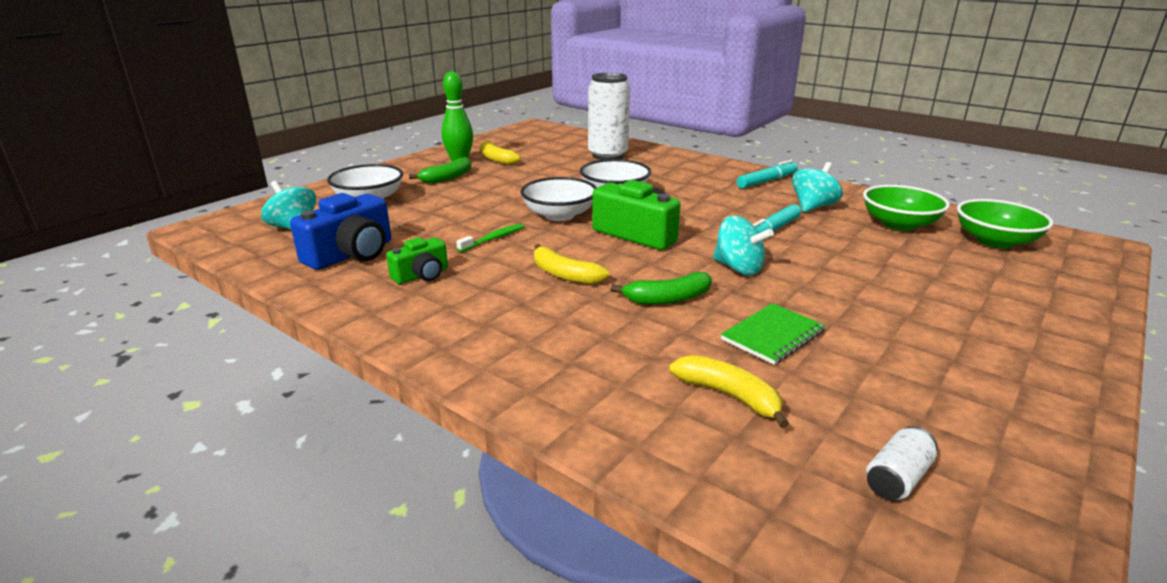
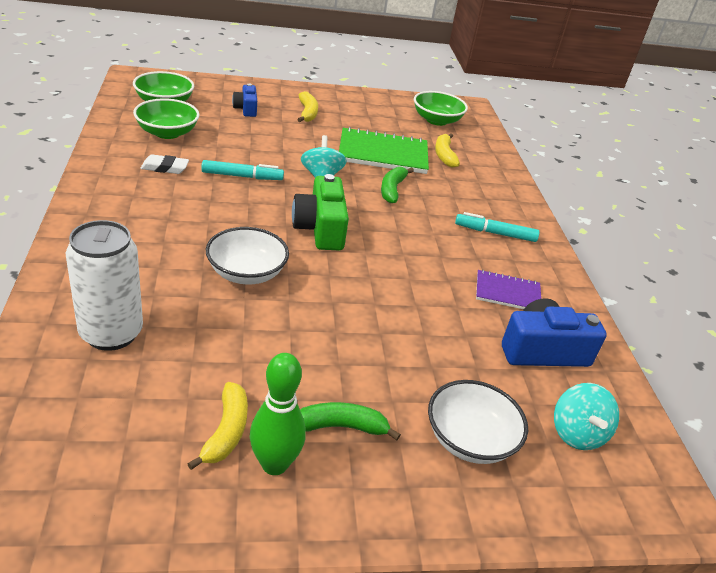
camera: 140 degrees left, 10 degrees up
green camera [386,237,448,284] -> purple notebook [476,270,541,309]
green toothbrush [456,223,525,252] -> none
white bowl [521,177,597,221] -> none
yellow banana [534,244,609,284] -> yellow banana moved to [297,91,318,122]
green banana [610,272,712,304] -> green banana turned 105 degrees counterclockwise [381,167,414,203]
green notebook [721,303,825,365] -> green notebook [339,127,429,174], size x1.74
turquoise marker [737,160,798,189] -> turquoise marker moved to [455,212,539,242]
turquoise spinning top [792,162,843,212] -> white eraser [140,154,189,174]
white can [866,426,937,500] -> green bowl [414,91,468,126]
none -> blue camera [232,84,257,117]

